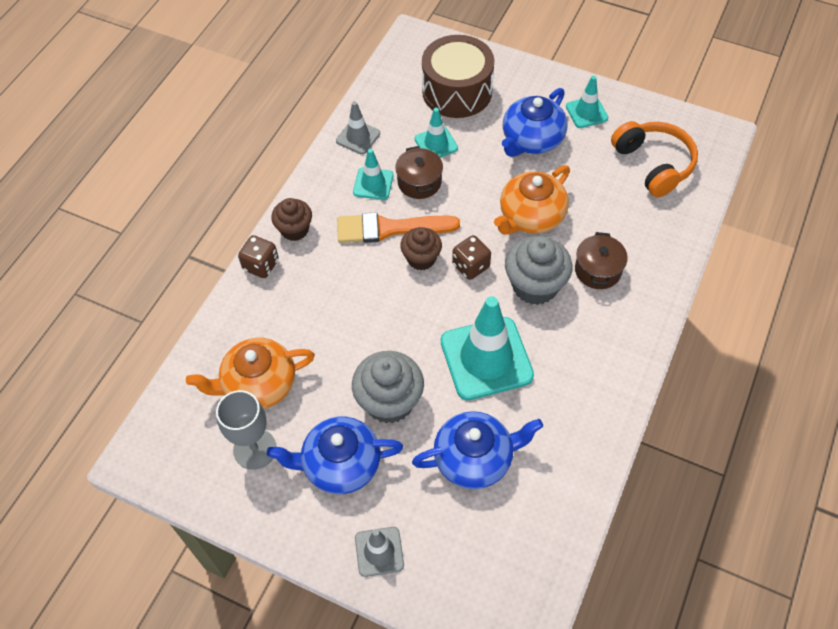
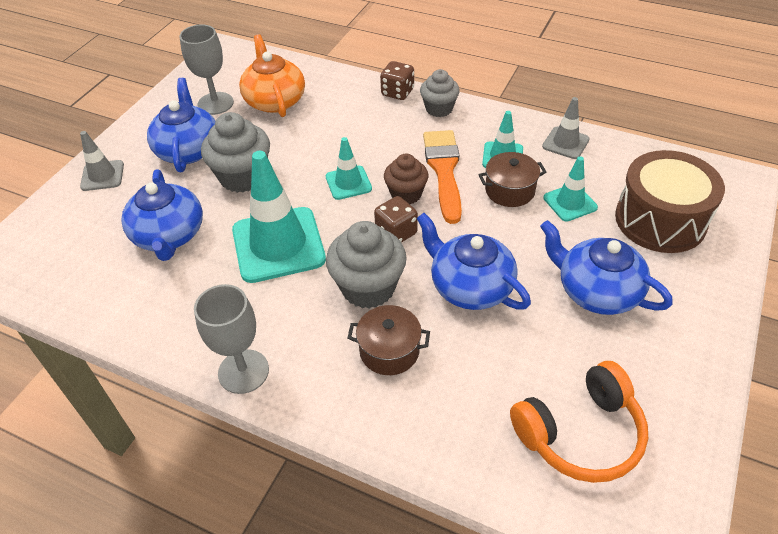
camera: 90 degrees right, 10 degrees down
brown cupcake [271,198,312,241] -> grey cupcake [420,69,460,117]
orange teapot [494,165,570,235] -> blue teapot [416,213,531,310]
turquoise traffic cone [566,76,608,128] -> turquoise traffic cone moved to [326,137,372,200]
none -> grey goblet [194,284,269,394]

